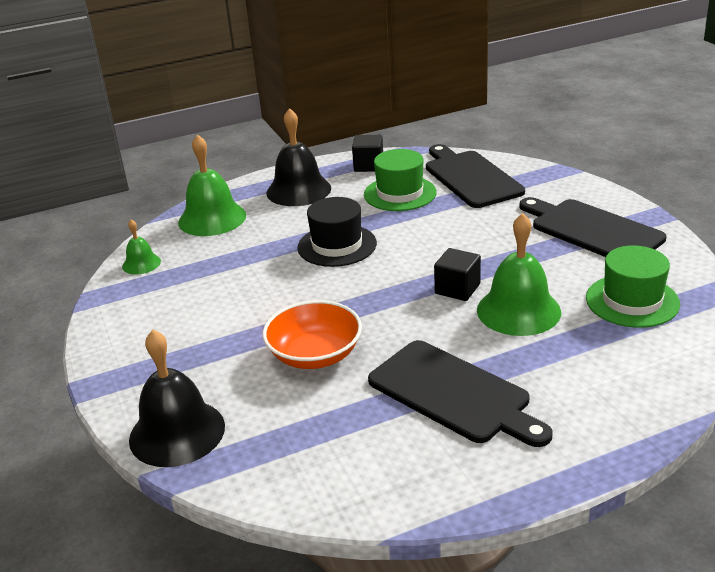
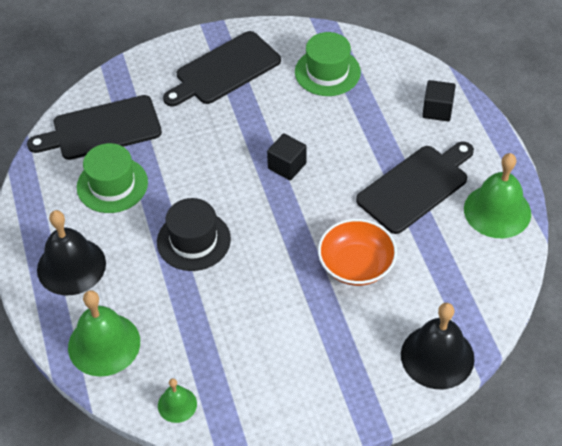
camera: 85 degrees left, 20 degrees up
black cube [352,135,383,172] -> black cube moved to [422,80,456,121]
green bell [477,213,561,336] -> green bell moved to [464,153,531,238]

